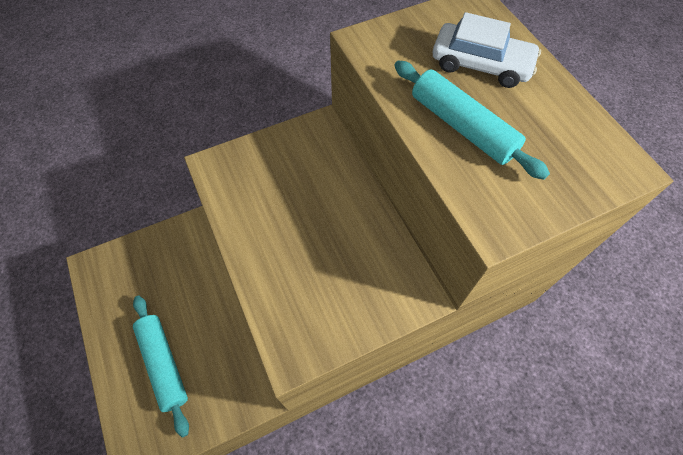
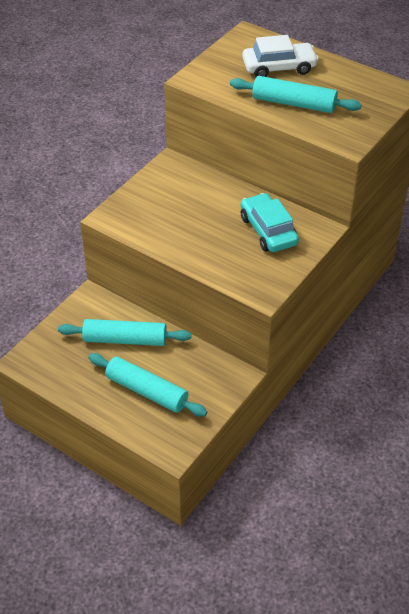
camera: 30 degrees left, 15 degrees down
none -> turquoise rolling pin [58,319,191,346]
none -> turquoise car [241,193,299,252]

